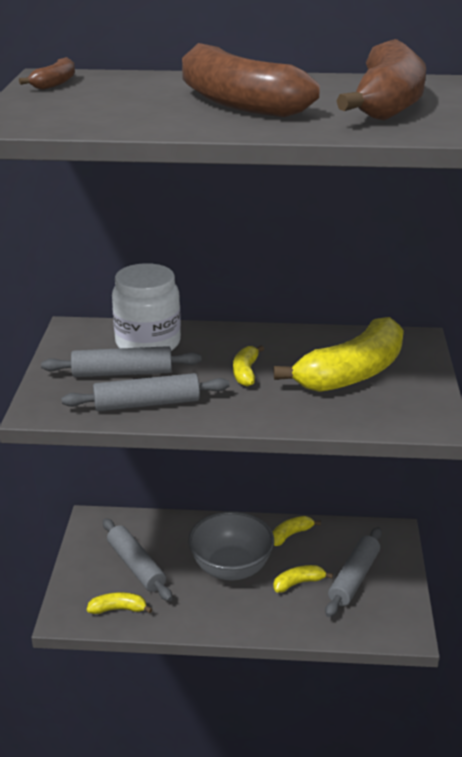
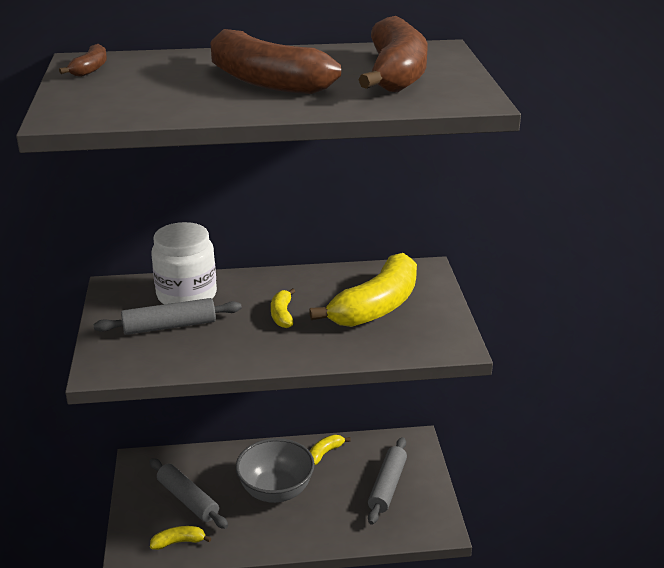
camera: 10 degrees left, 0 degrees up
grey rolling pin [62,373,229,411] -> none
yellow banana [273,565,333,593] -> none

